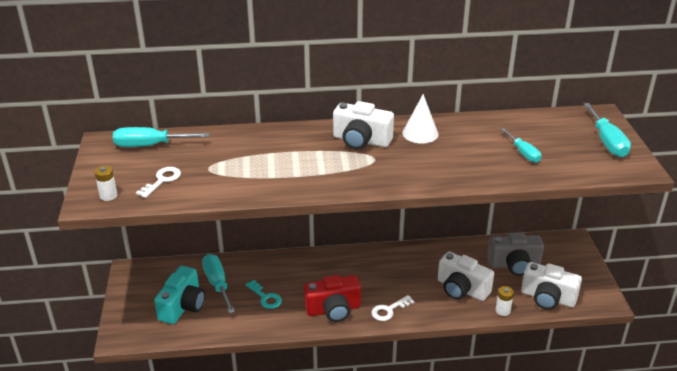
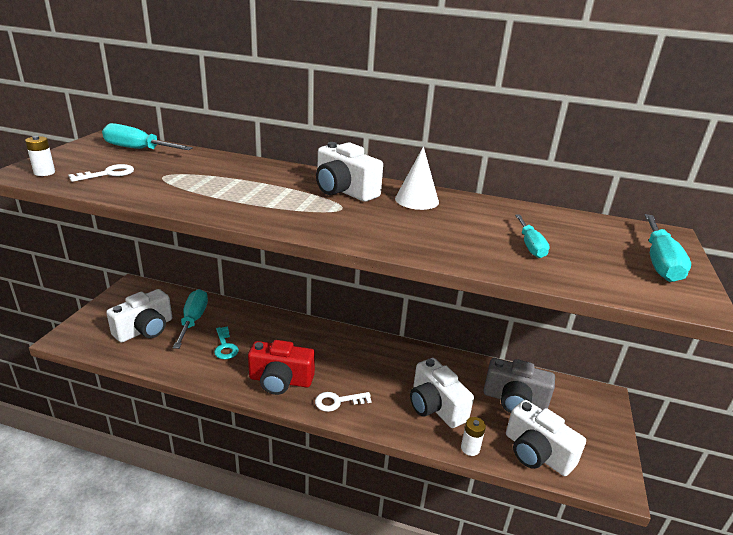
camera: 20 degrees right, 5 degrees down
turquoise camera [154,266,205,324] -> white camera [106,289,172,342]

